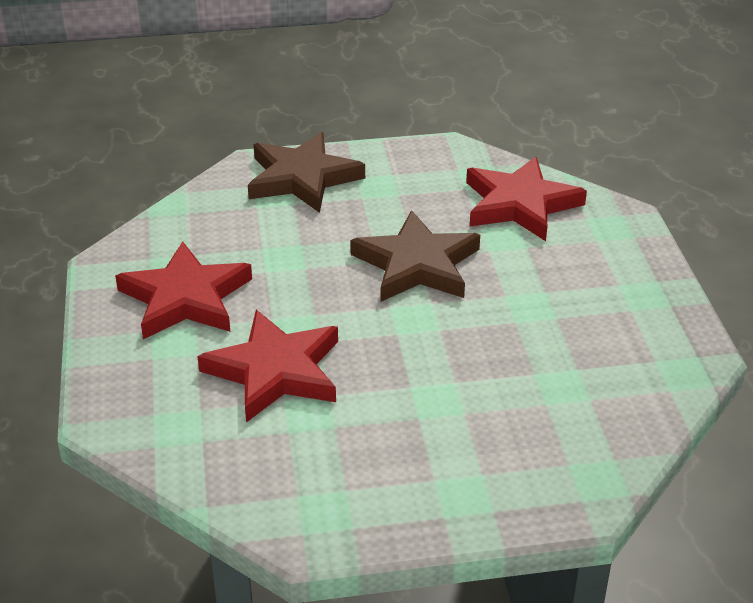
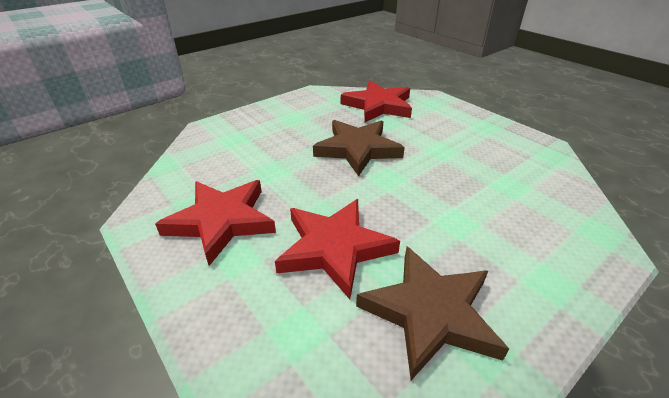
camera: 30 degrees left, 0 degrees up
brown star [248,132,365,213] -> brown star moved to [356,247,509,380]

